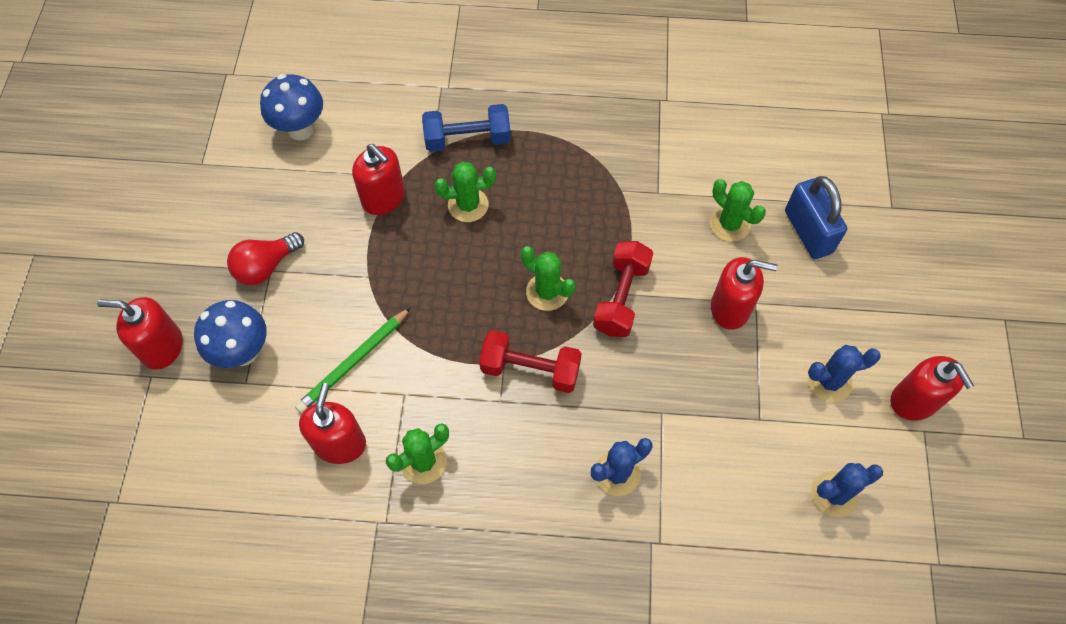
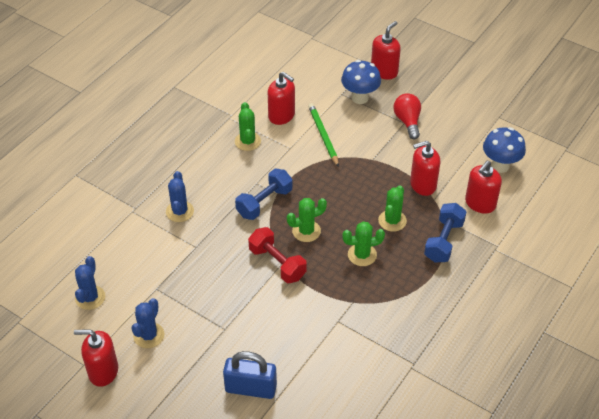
camera: 120 degrees right, 15 degrees down
red dumbbell [479,330,582,393] -> blue dumbbell [235,169,293,220]
green cactus [709,179,766,242] -> green cactus moved to [342,222,385,266]
red soap dispenser [711,257,778,329] -> red soap dispenser moved to [465,161,502,214]

